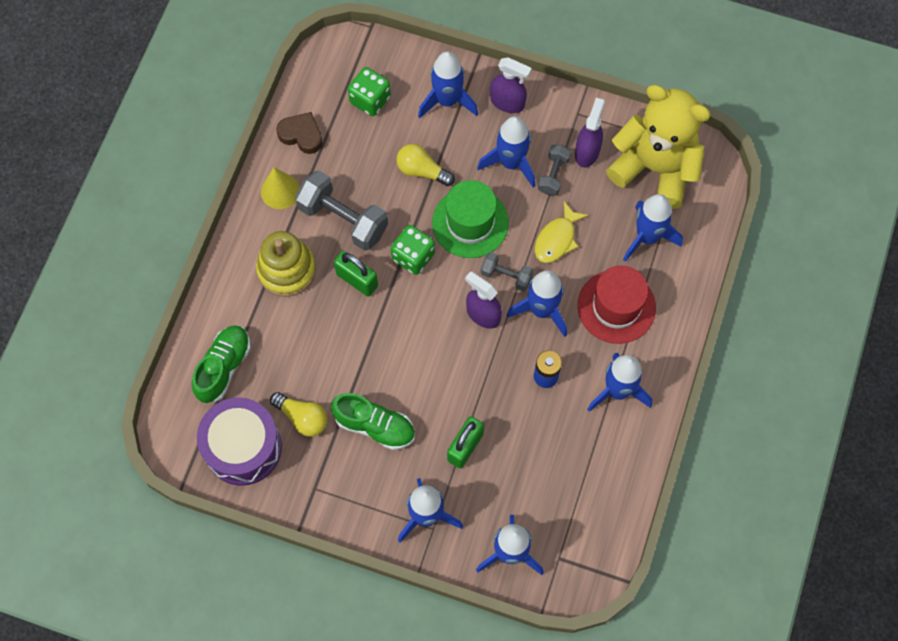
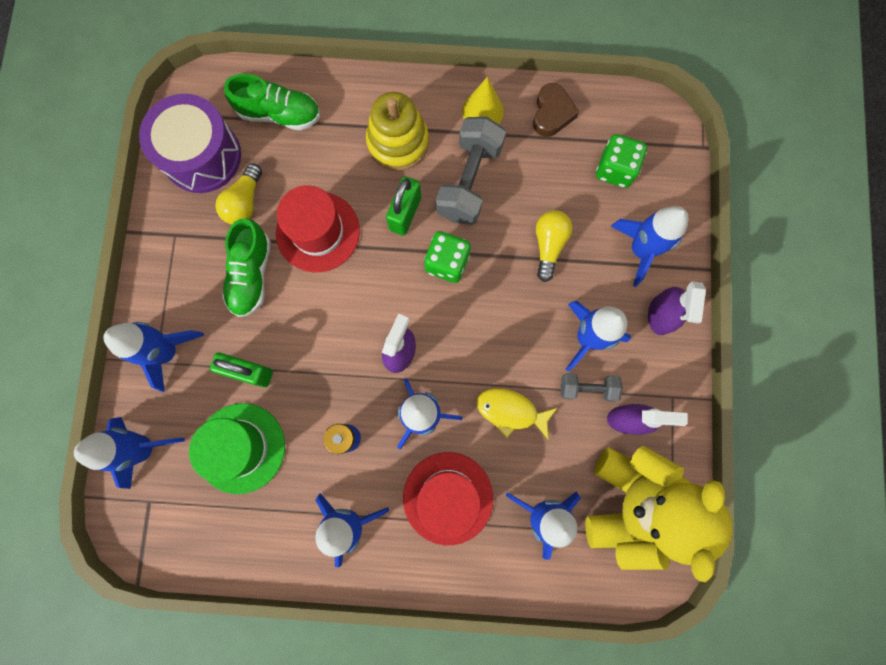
camera: 75 degrees right, 10 degrees up
green hat [432,180,509,258] -> green hat moved to [189,403,285,494]
grey dumbbell [481,252,533,291] -> none
none -> red hat [276,185,360,272]

